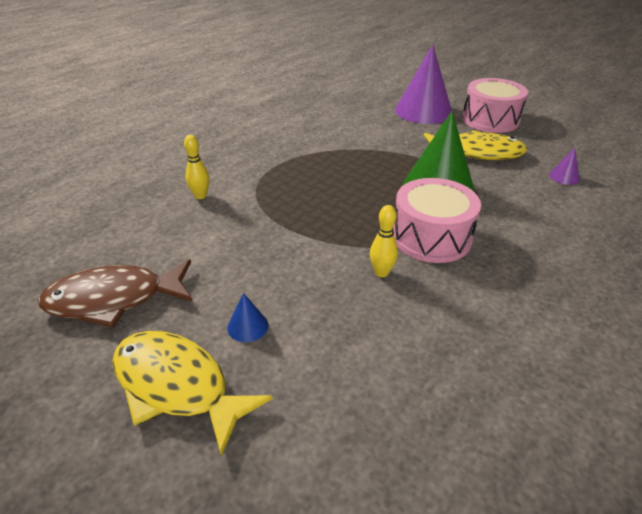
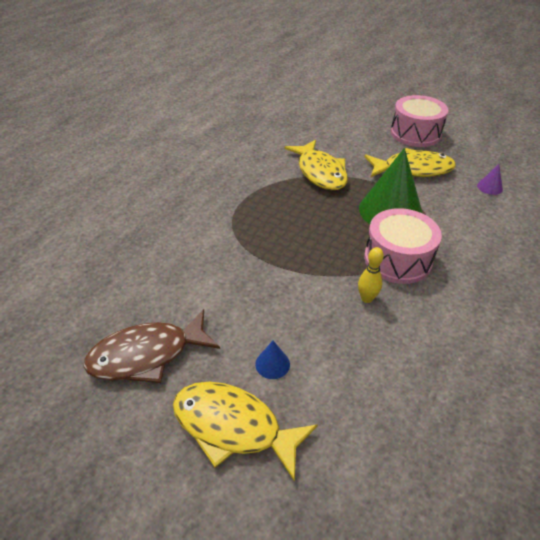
camera: 10 degrees left, 5 degrees up
yellow bowling pin [184,135,209,199] -> none
purple cone [395,45,452,124] -> none
none -> yellow fish [284,140,348,190]

